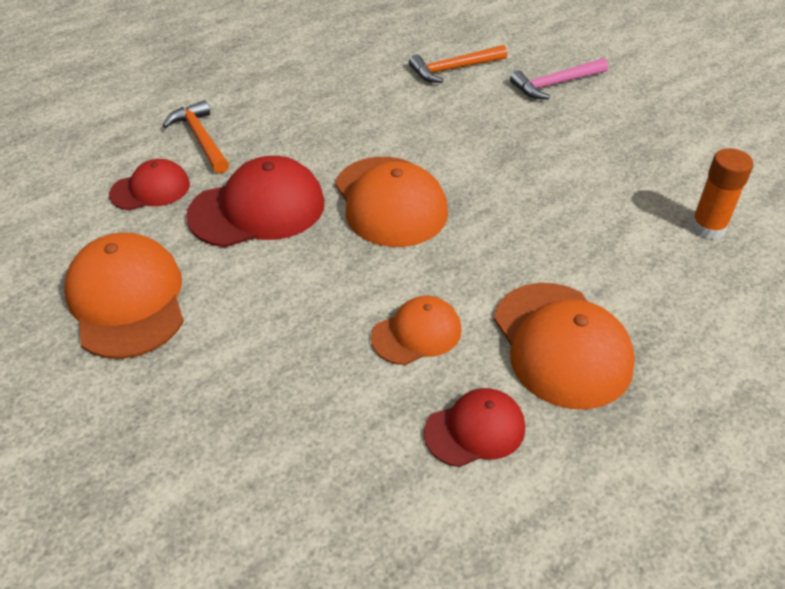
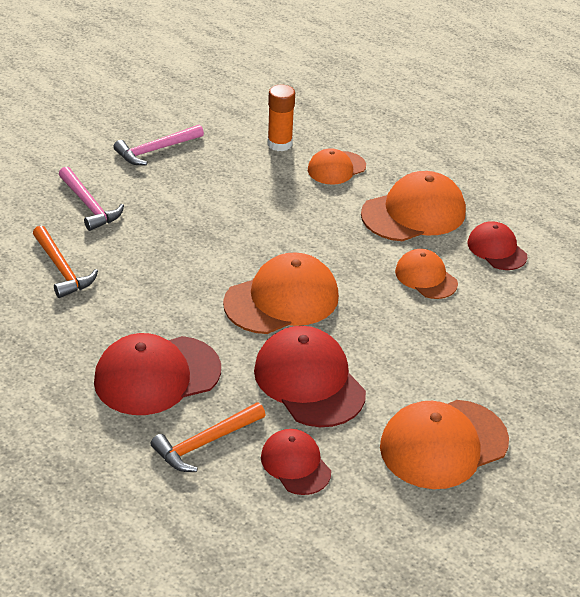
camera: 100 degrees left, 5 degrees down
none -> red cap [94,333,221,415]
none -> pink hammer [113,124,204,165]
none -> orange cap [308,148,366,185]

